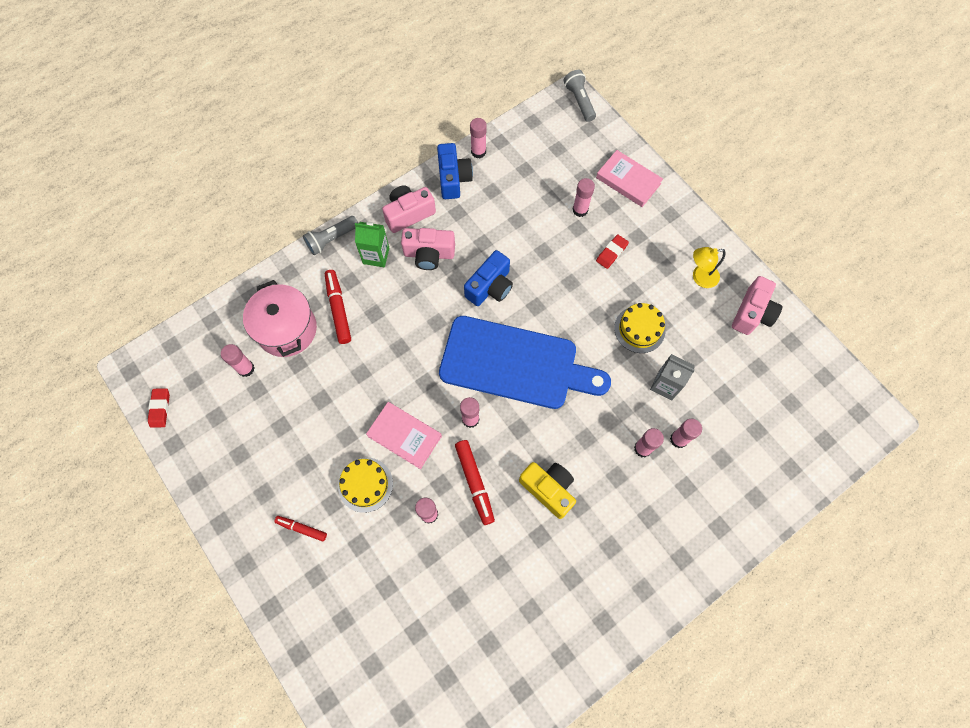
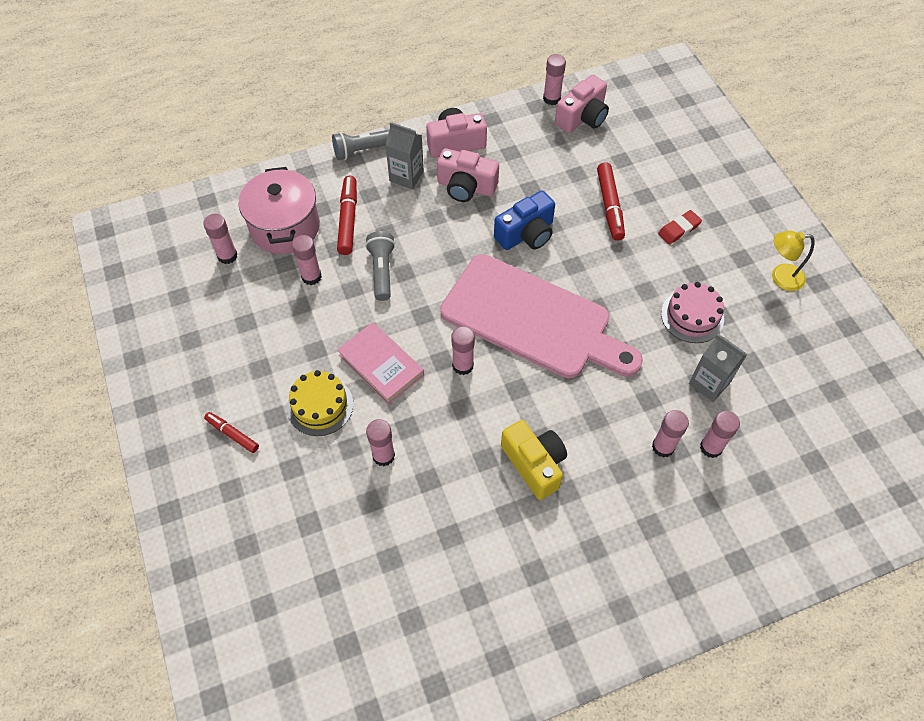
camera: 15 degrees right, 10 degrees down
red eraser [148,388,170,428] -> none
green carton [355,222,389,267] -> grey carton [385,122,424,189]
blue camera [437,143,473,199] -> none
blue cutting board [439,316,611,409] -> pink cutting board [440,254,643,378]
red marker [455,440,495,525] -> red marker moved to [597,162,625,241]
grey flashlight [563,70,596,122] -> grey flashlight moved to [365,231,395,301]
pink glue stick [573,178,595,217] -> pink glue stick moved to [292,235,322,285]
pink book [596,150,663,207] -> none
yellow cake [614,303,665,353] -> pink cake [661,282,724,343]
pink camera [732,276,782,335] -> pink camera moved to [555,75,609,133]

